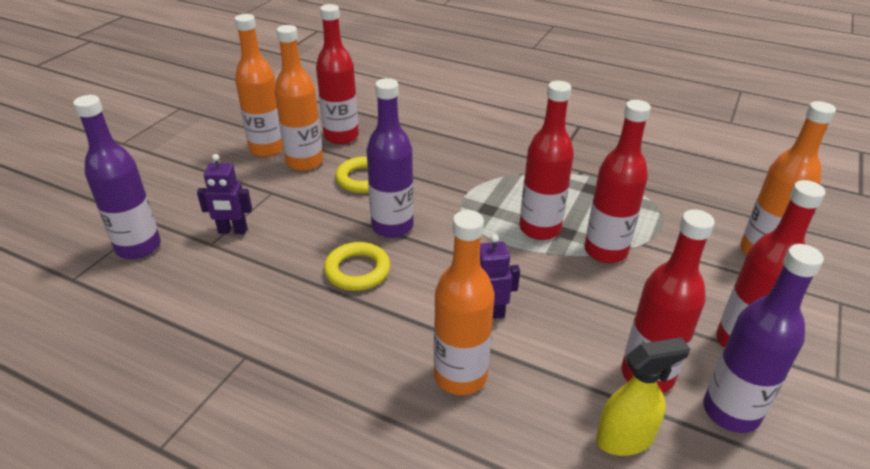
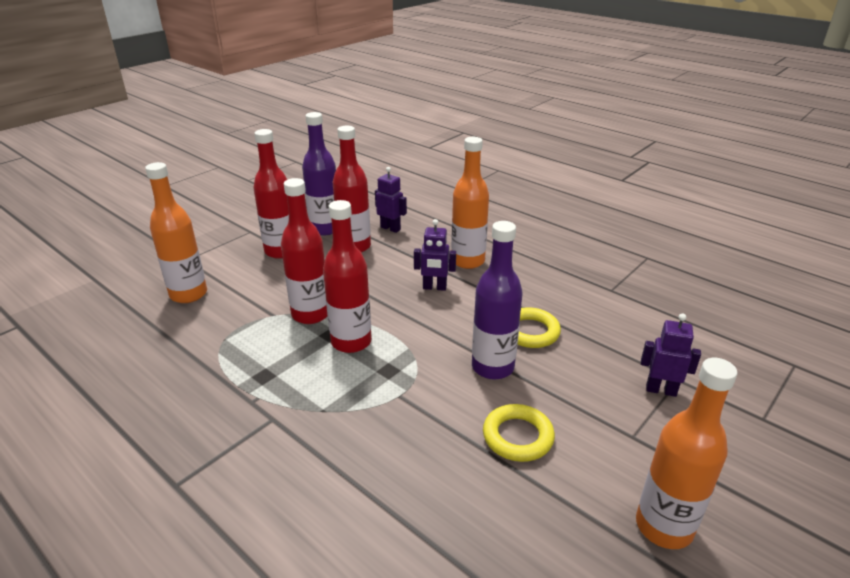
camera: 165 degrees left, 5 degrees down
purple bottle [73,95,161,259] -> none
orange bottle [275,25,323,171] -> none
red bottle [316,4,359,144] -> none
yellow spray bottle [596,337,690,456] -> purple robot [375,167,407,233]

